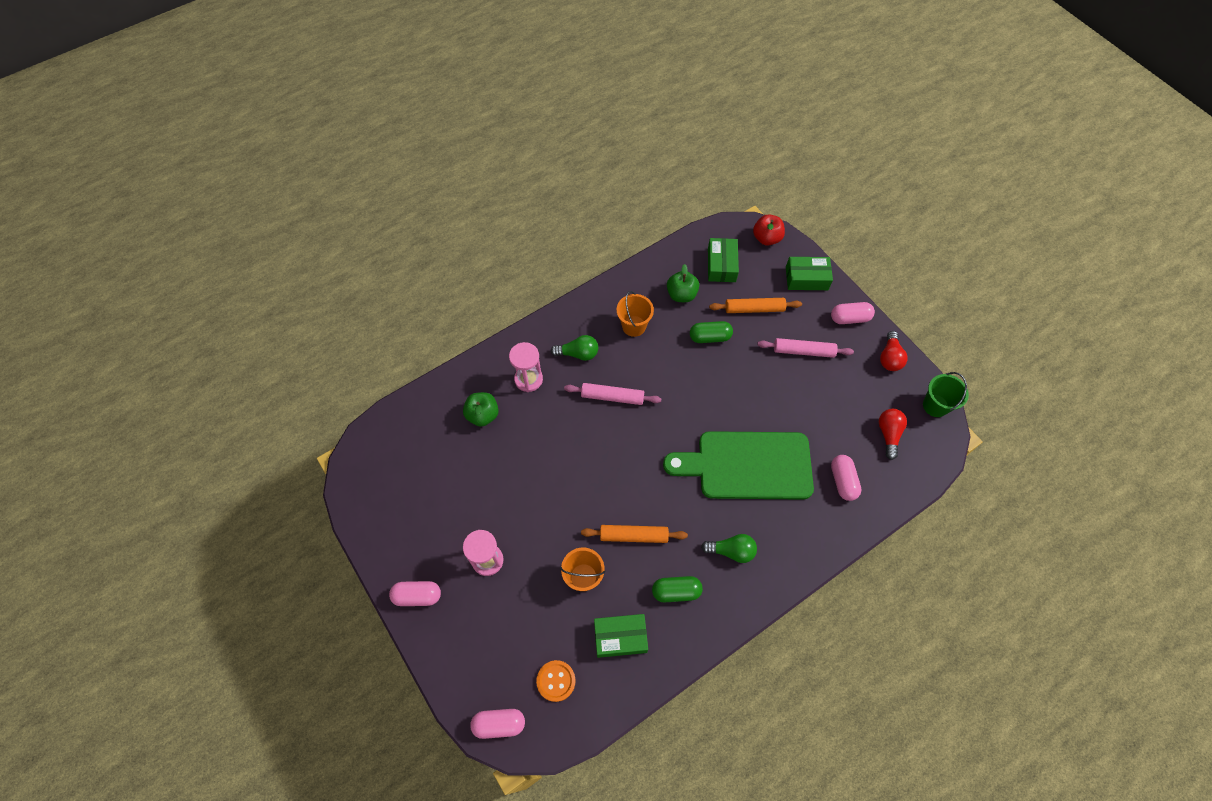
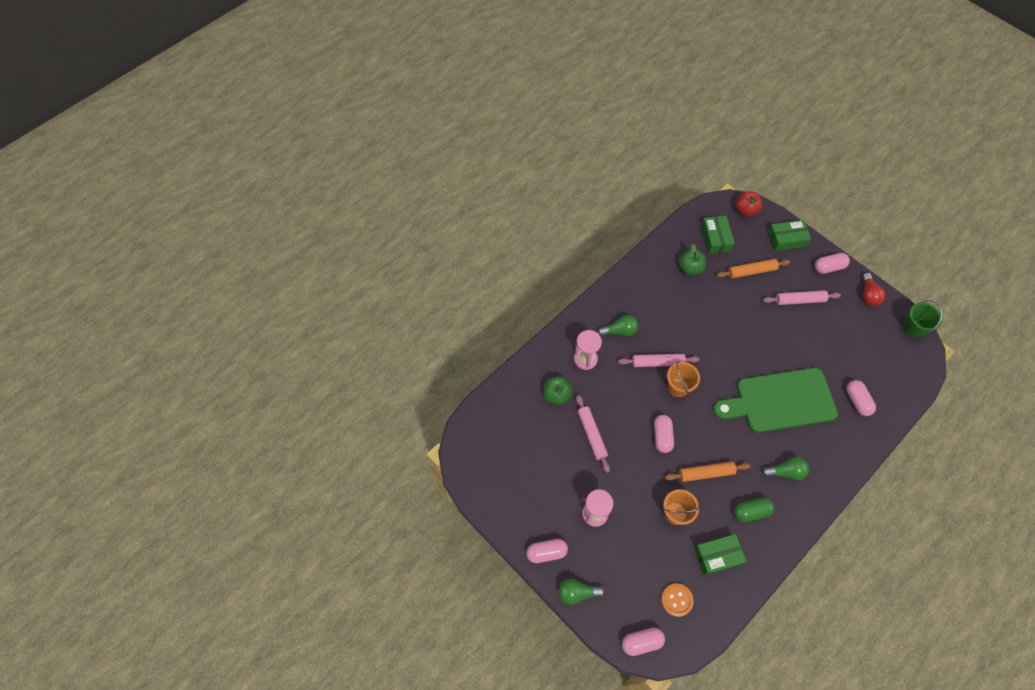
camera: 10 degrees left, 0 degrees up
orange bucket [616,291,654,337] -> orange bucket moved to [667,361,700,397]
green capsule [690,321,733,343] -> none
red light bulb [879,409,907,460] -> none
none -> green light bulb [558,579,605,605]
none -> pink rolling pin [576,395,610,473]
none -> pink capsule [654,415,674,453]

